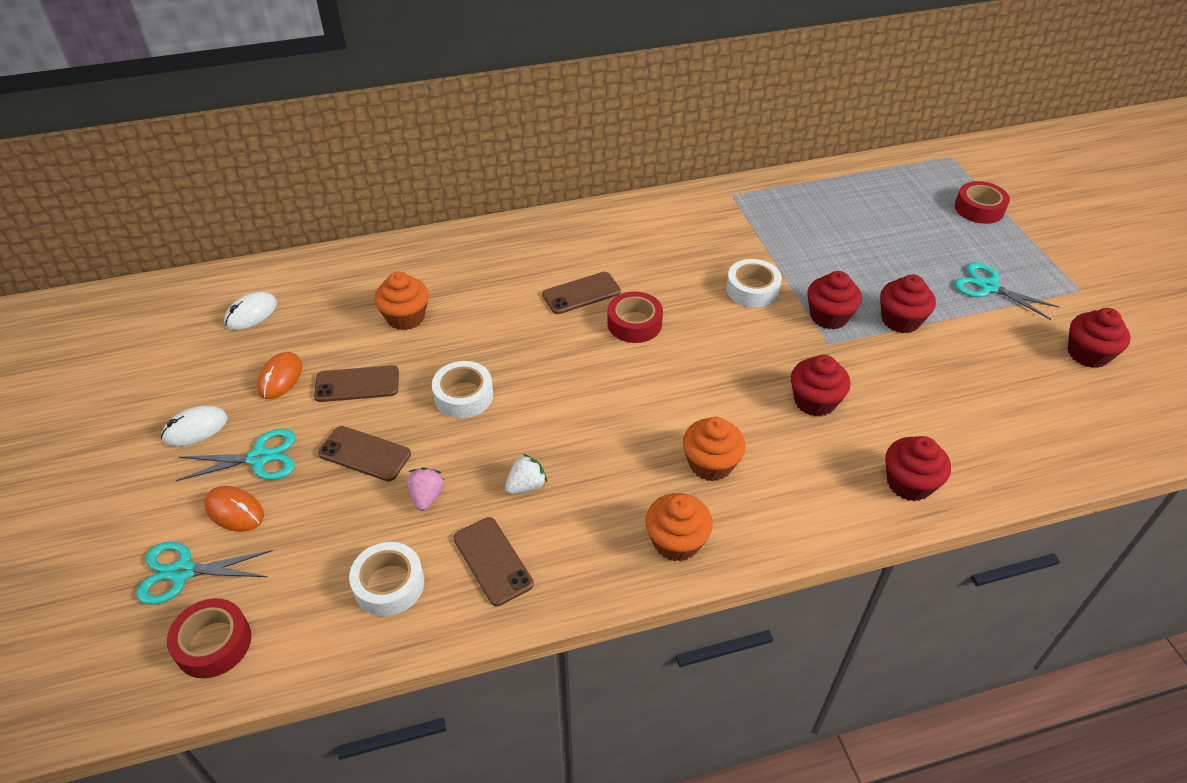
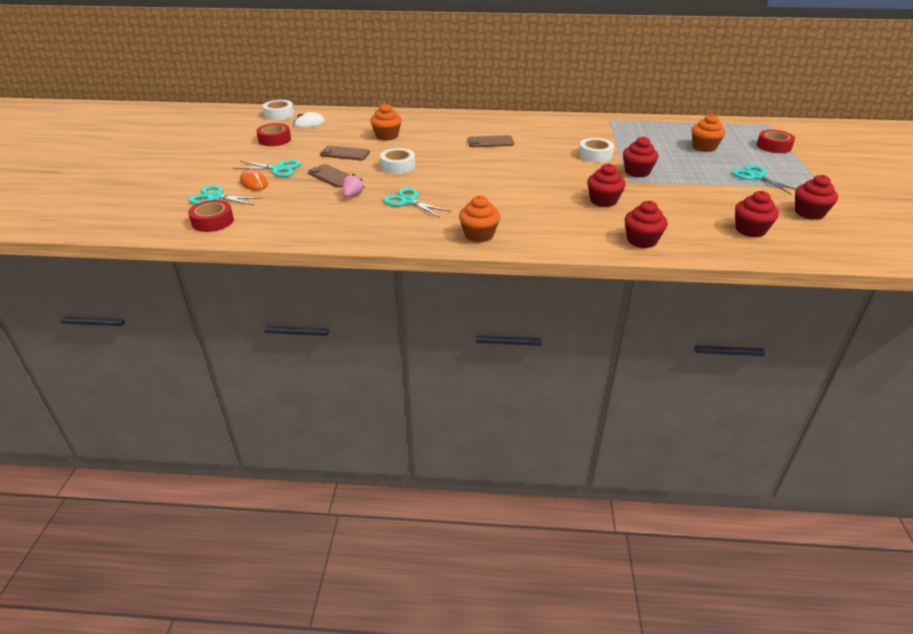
camera: 20 degrees right, 10 degrees down
white mouse [161,406,228,447] -> none
orange mouse [257,352,302,399] -> none
white tape [349,542,424,616] -> white tape moved to [263,100,294,120]
brown phone [453,517,534,606] -> none
white strawberry [505,454,547,494] -> turquoise scissors [383,188,451,218]
red tape [607,291,663,343] -> red tape moved to [256,123,291,146]
orange cupcake [683,417,746,481] -> orange cupcake moved to [692,114,725,152]
red cupcake [880,274,936,333] -> red cupcake moved to [735,191,779,237]

